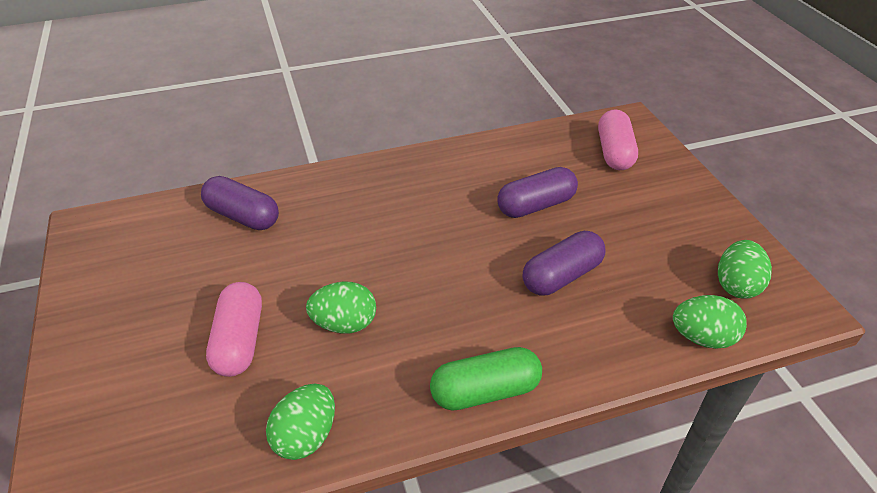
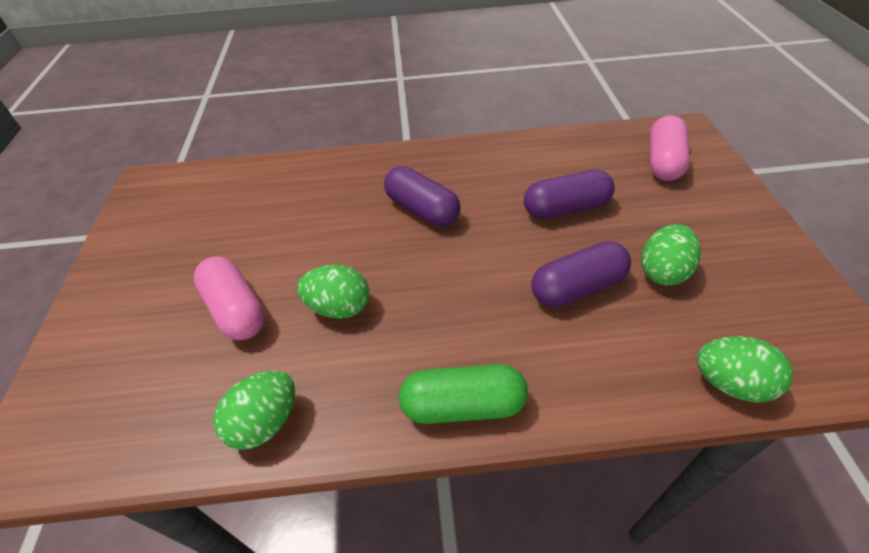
camera: 15 degrees right, 5 degrees up
purple capsule [201,176,279,230] -> purple capsule moved to [384,166,461,227]
pink capsule [206,282,262,377] -> pink capsule turned 45 degrees counterclockwise [194,256,265,340]
green egg [718,240,772,299] -> green egg moved to [641,224,701,286]

